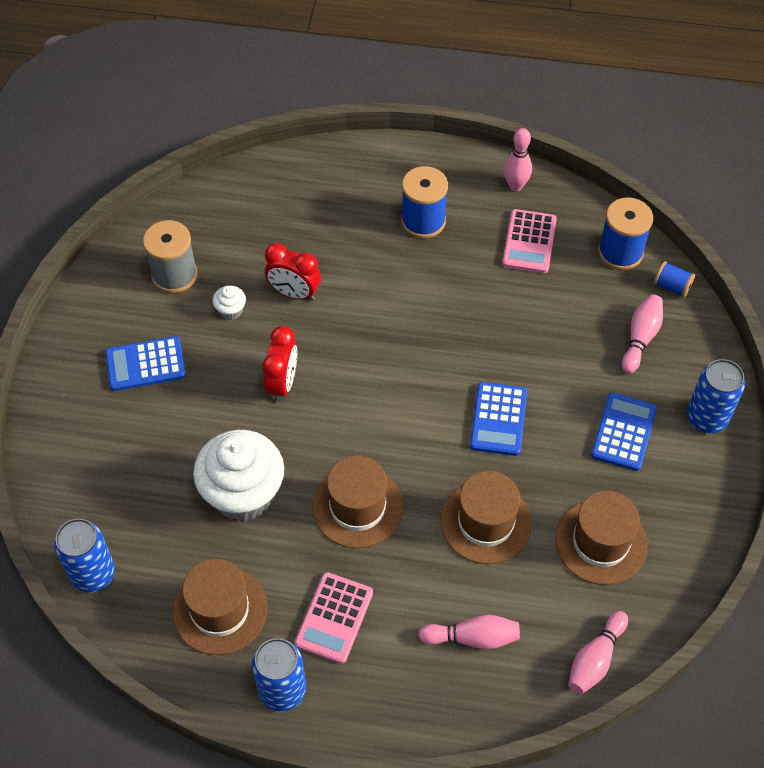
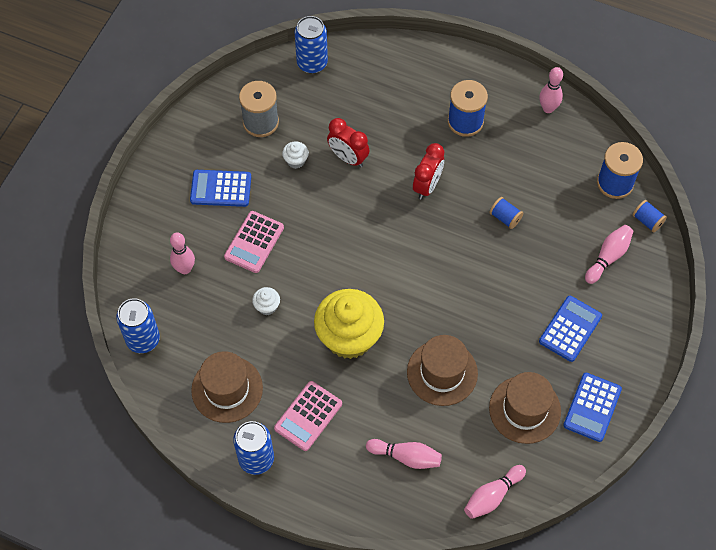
camera: 15 degrees right, 5 degrees up
white cupcake [193,430,284,521] -> white cupcake [252,287,280,315], size x0.41
red clock [262,326,297,402] -> red clock moved to [413,143,444,199]
brown hat [313,455,403,548] -> yellow cupcake [314,289,384,359]
blue calculator [470,382,527,456] -> blue calculator moved to [563,373,622,442]
pink calculator [502,209,557,273] -> pink calculator moved to [224,211,284,273]
blue can [687,359,745,434] -> blue can moved to [295,16,328,74]
none -> pink bowling pin [170,232,195,274]
none -> blue spool [489,197,523,229]

